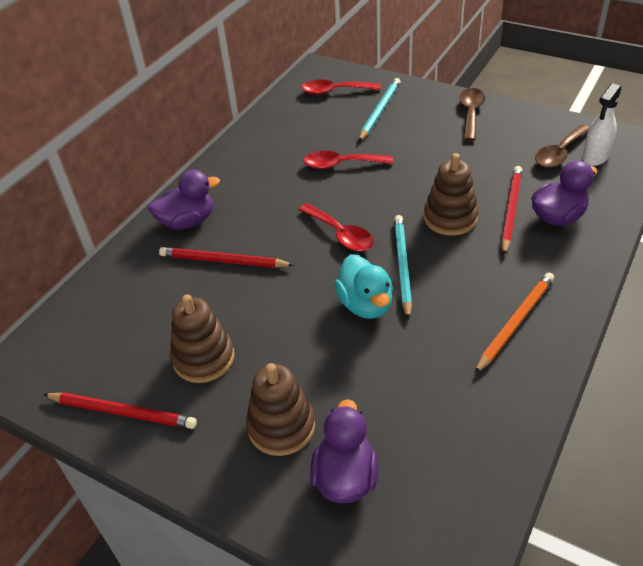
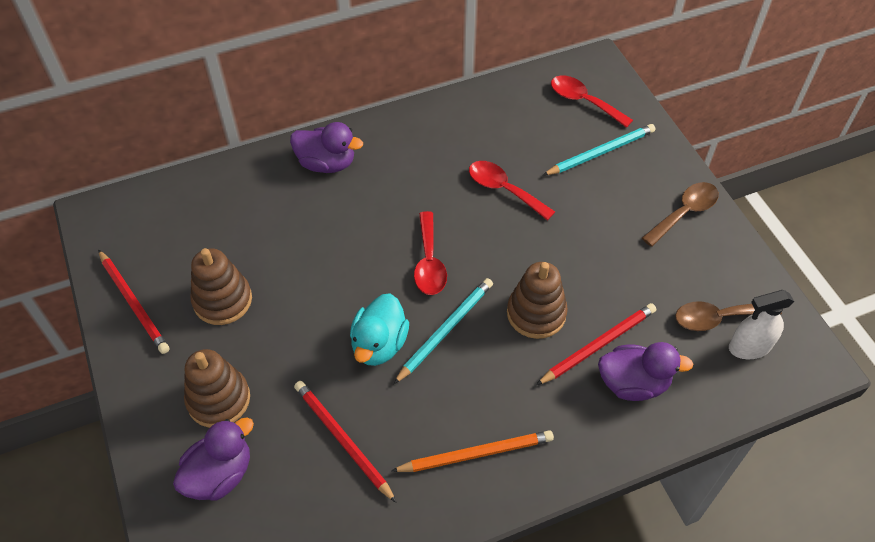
camera: 35 degrees right, 10 degrees up
red pencil [159,247,294,268] -> red pencil moved to [294,381,397,503]

